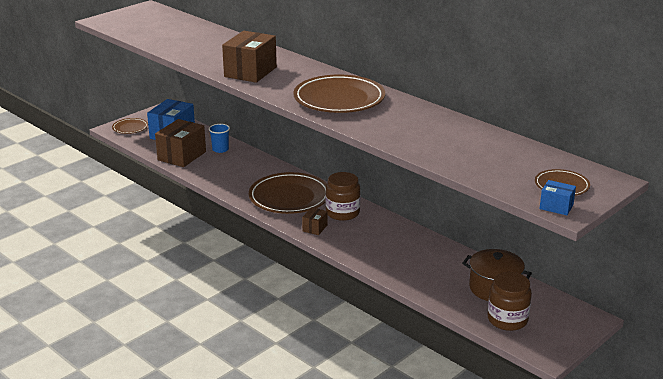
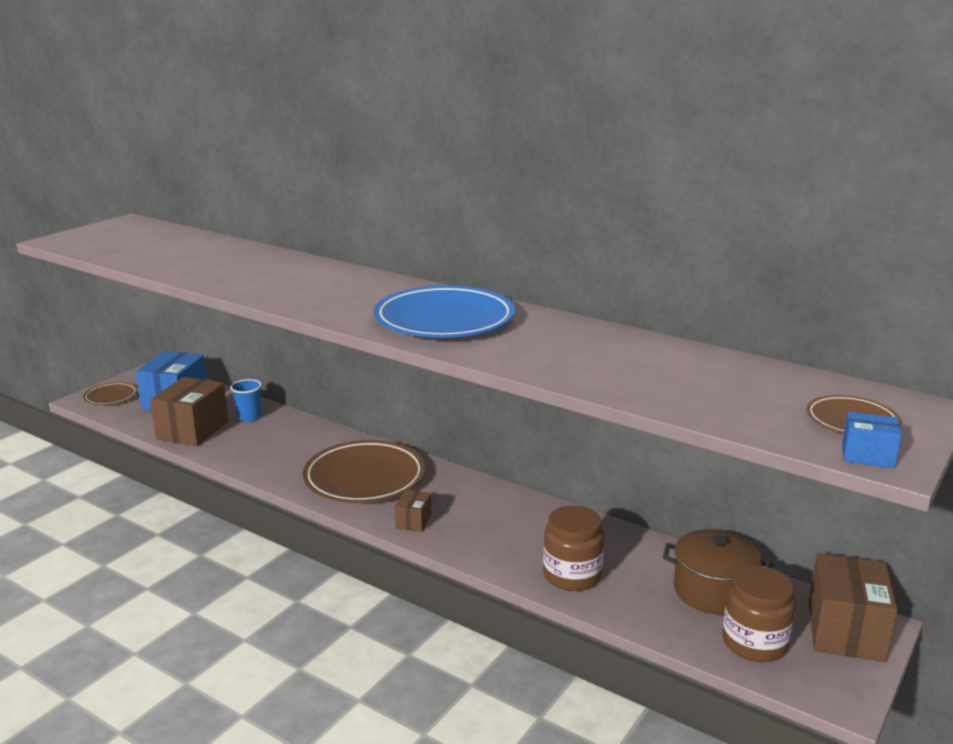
camera: 10 degrees left, 5 degrees down
brown box [222,31,277,83] -> brown box moved to [809,553,898,662]
brown plate [293,74,385,113] -> blue plate [374,285,515,338]
brown jar [326,172,360,221] -> brown jar moved to [543,505,604,591]

